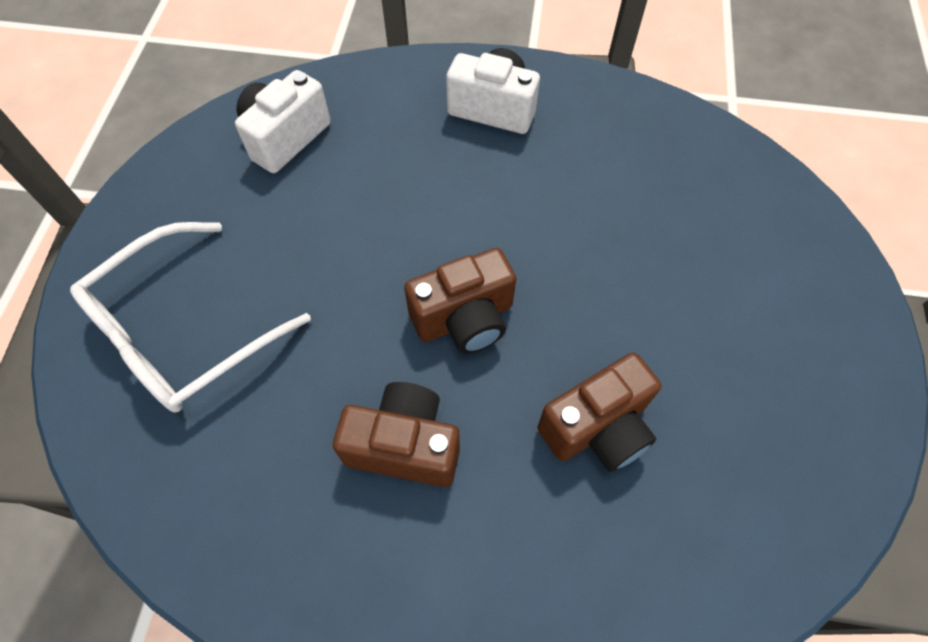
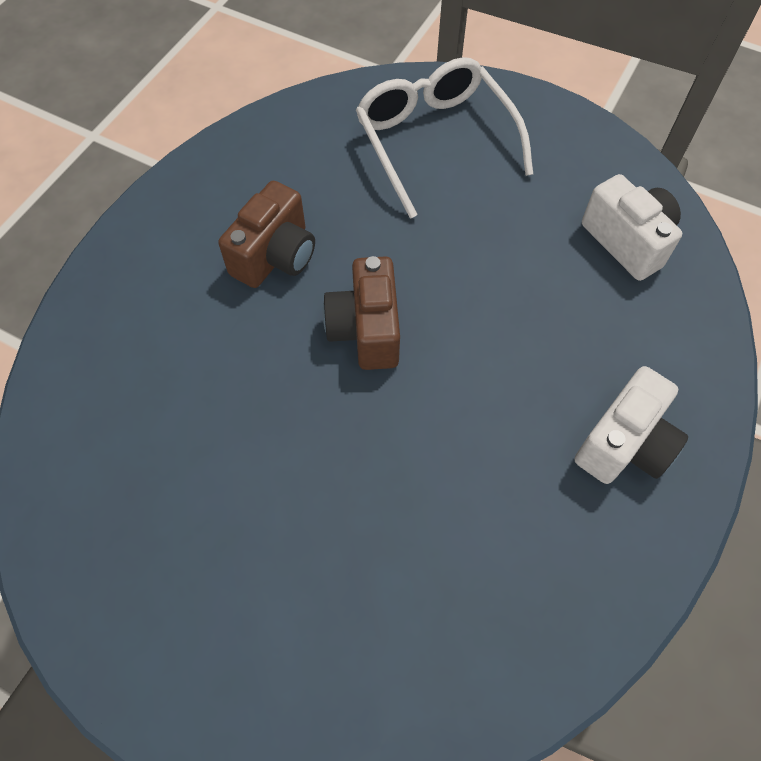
camera: 110 degrees right, 0 degrees up
brown camera [538,352,661,472] -> none

